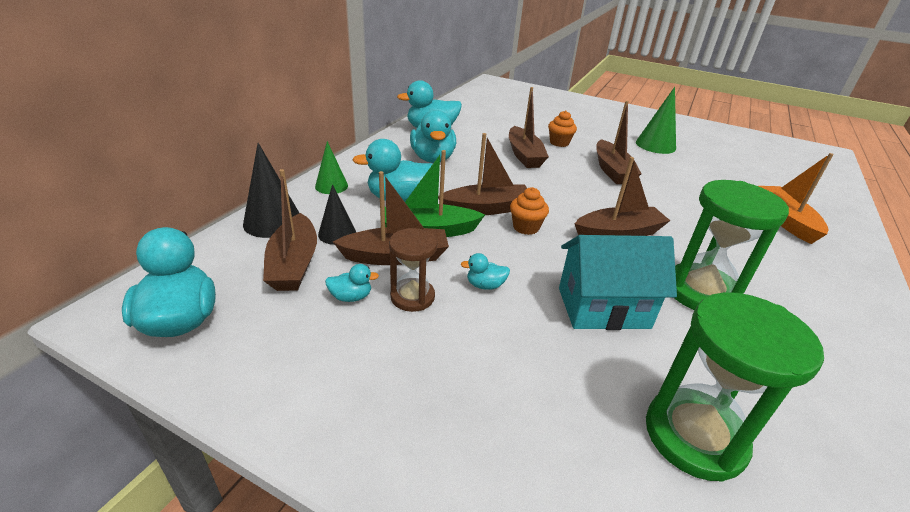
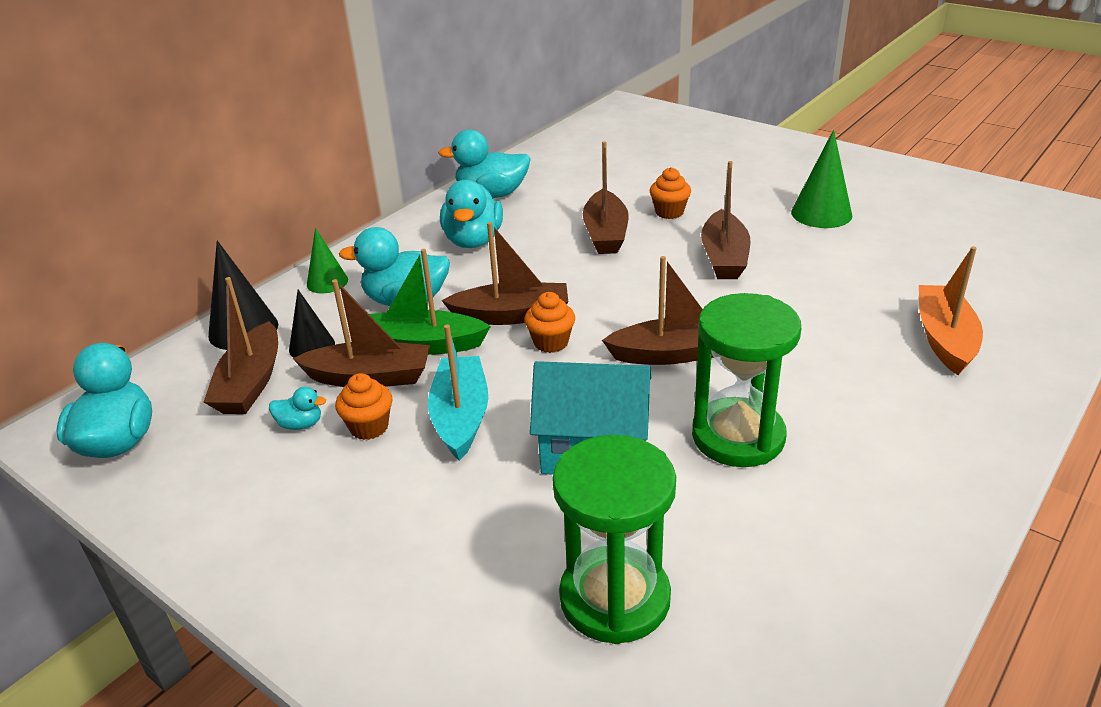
camera: 15 degrees right, 0 degrees up
brown hourglass [389,228,437,312] -> orange cupcake [335,373,392,440]
turquoise duck [461,253,510,290] -> turquoise boat [428,325,488,461]

